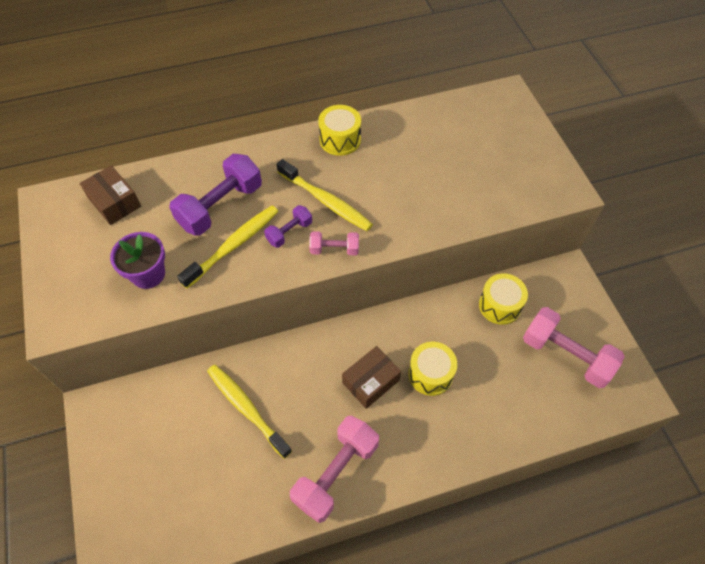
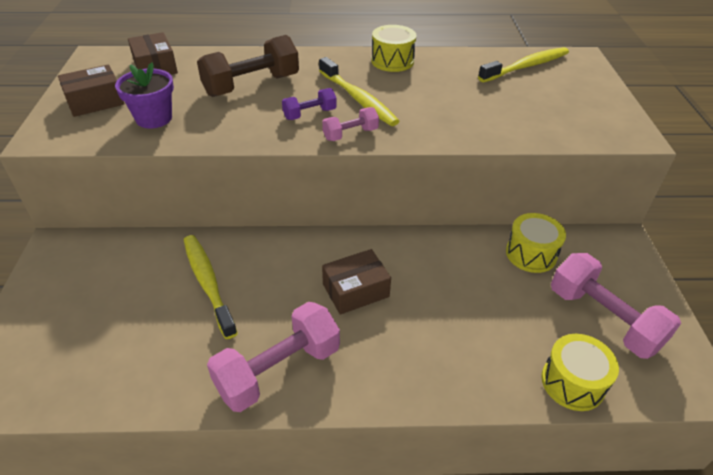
camera: 15 degrees right, 15 degrees down
purple dumbbell [169,154,262,236] -> brown dumbbell [197,35,299,97]
yellow toothbrush [177,206,278,289] -> yellow toothbrush moved to [478,47,569,82]
pink dumbbell [309,231,359,255] -> pink dumbbell turned 45 degrees counterclockwise [322,107,379,141]
yellow drum [408,342,457,396] -> yellow drum moved to [541,334,619,411]
none -> brown box [58,65,125,117]

